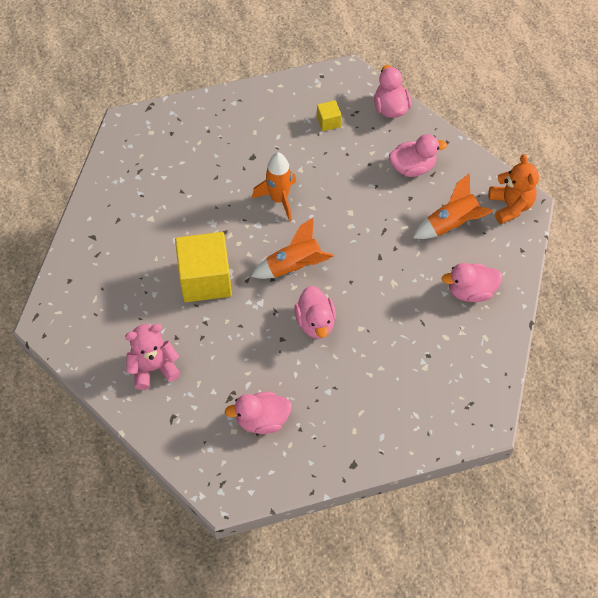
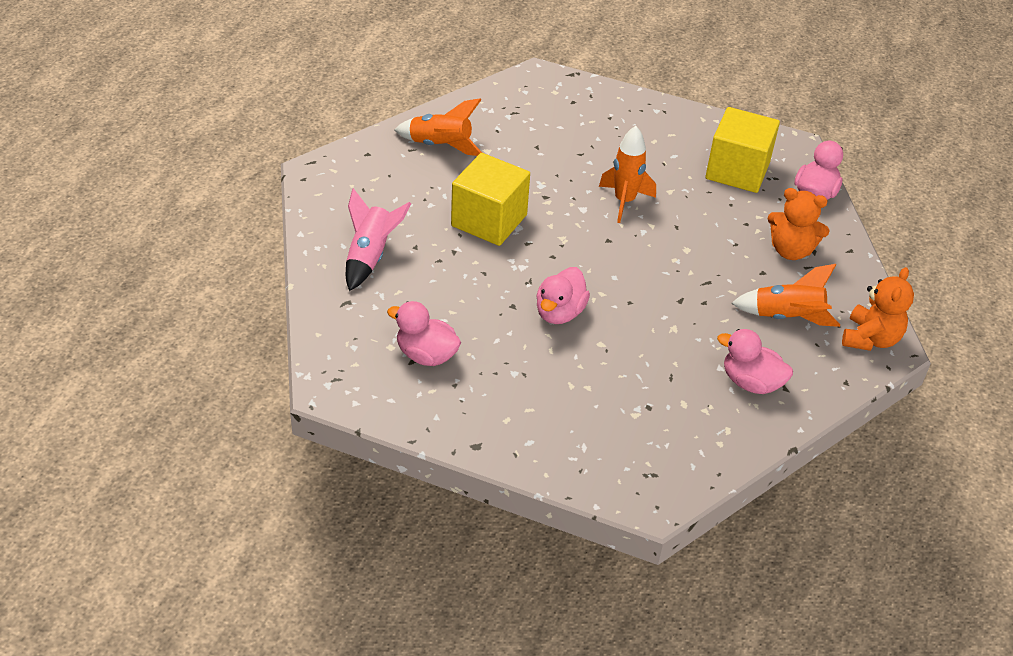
camera: 35 degrees right, 15 degrees down
pink teddy bear [125,324,180,390] -> pink rocket [346,188,411,291]
orange rocket [251,217,334,279] -> orange rocket moved to [395,98,482,156]
yellow cube [317,100,342,131] -> yellow cube [706,107,780,193], size x2.24
pink duck [389,134,447,177] -> orange teddy bear [767,188,830,260]

